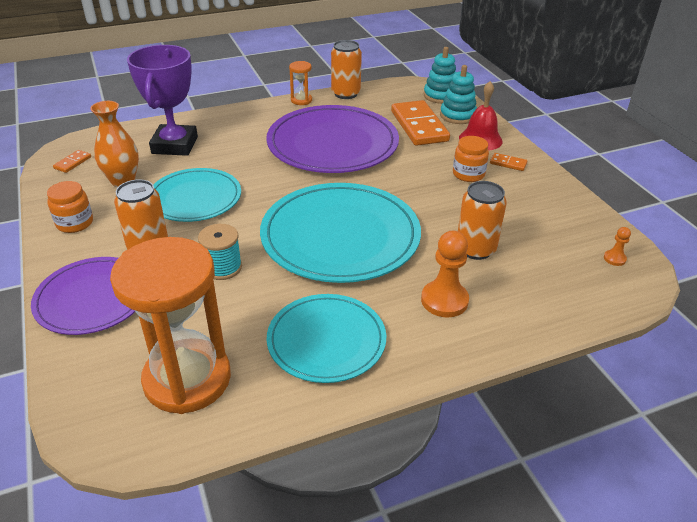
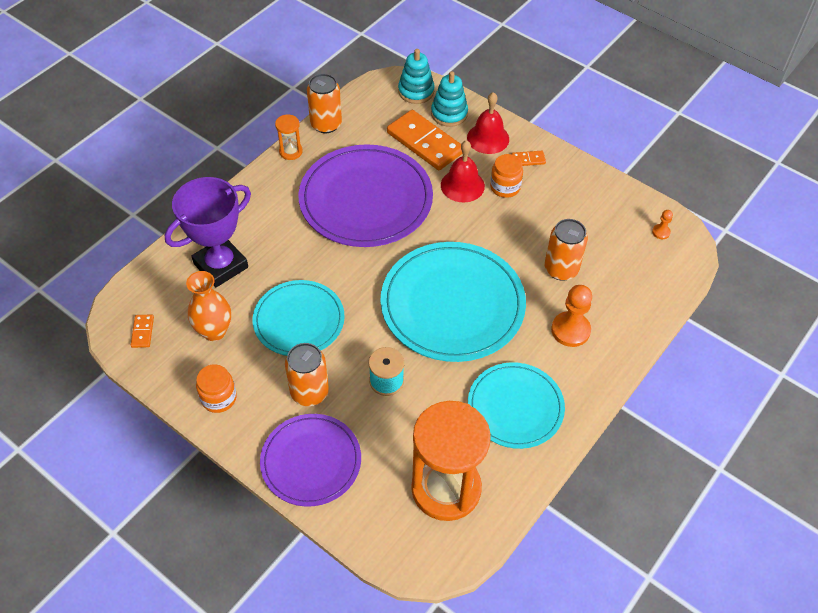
camera: 30 degrees left, 15 degrees up
purple trophy [127,45,198,156] -> purple trophy turned 75 degrees clockwise [165,177,251,288]
none -> red bell [441,140,485,202]

